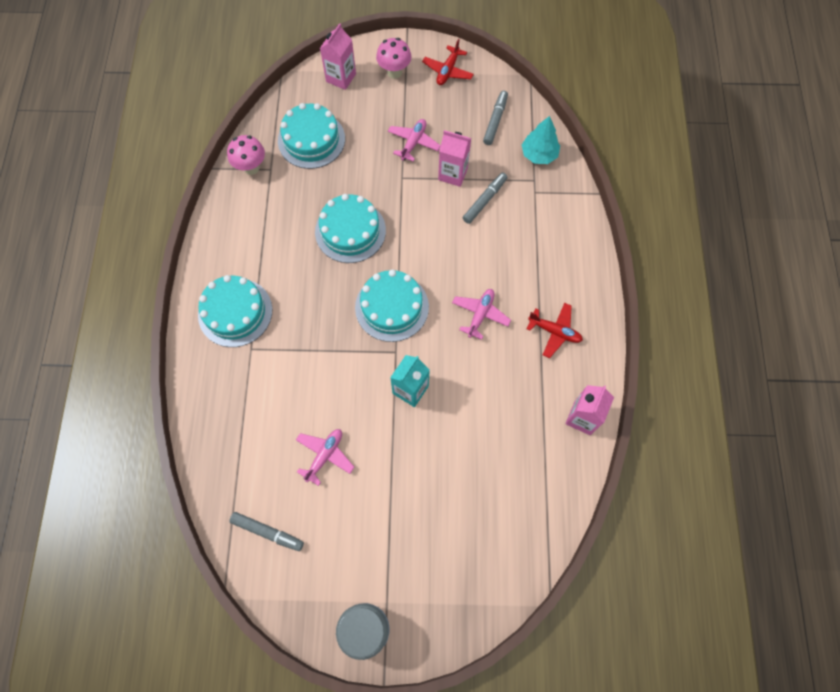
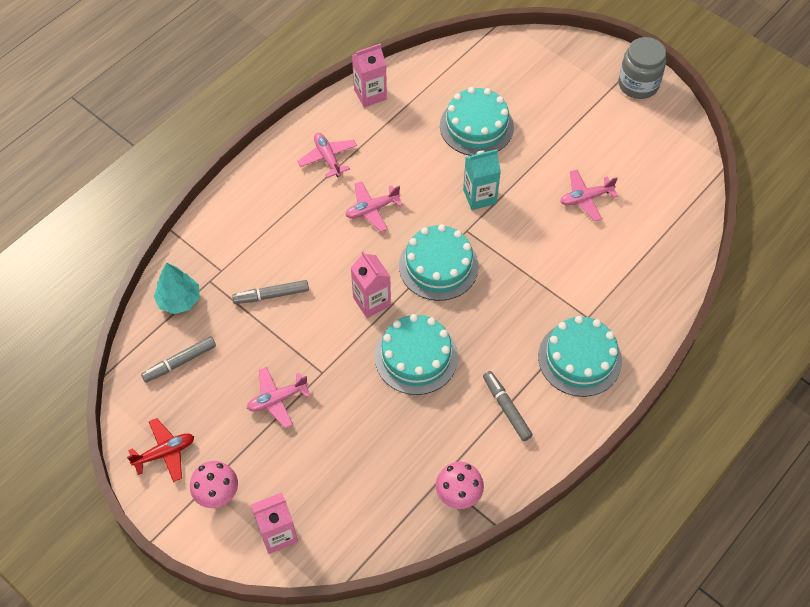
camera: 140 degrees left, 10 degrees down
grey marker [229,512,304,551] -> grey marker moved to [483,371,533,441]
turquoise cake [278,103,345,169] -> turquoise cake moved to [440,87,514,156]
pink carton [438,130,471,187] -> pink carton moved to [351,251,391,318]
red plane [527,303,583,358] -> pink plane [297,133,357,178]

